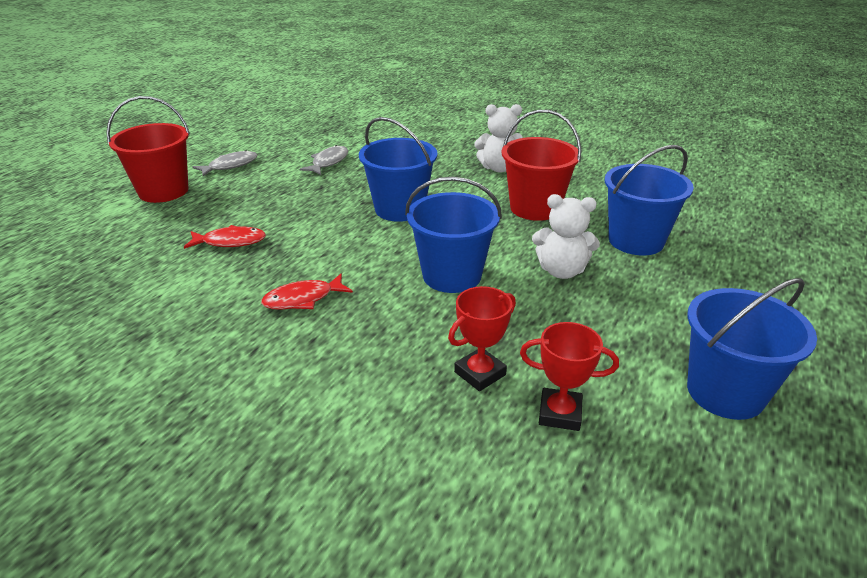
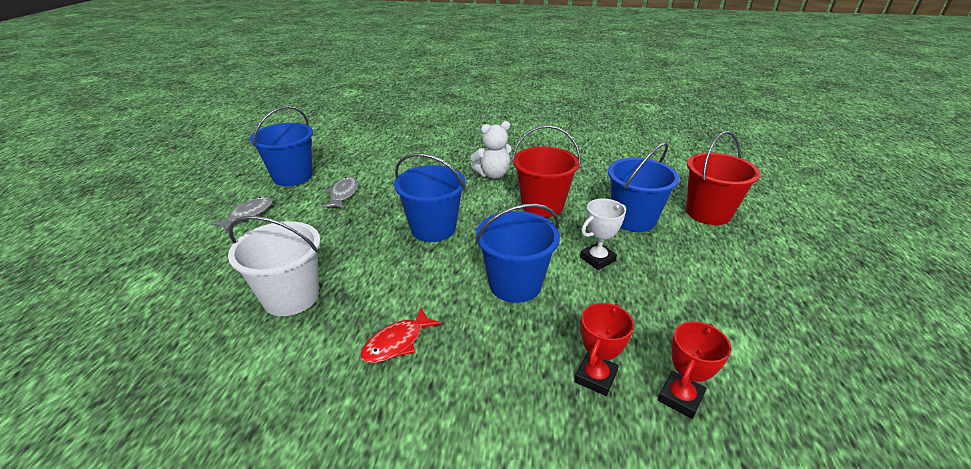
camera: 20 degrees left, 0 degrees up
red bucket [106,96,190,203] -> red bucket moved to [686,131,760,225]
red fish [184,225,266,249] -> white bucket [228,216,321,316]
red trophy [520,322,619,431] -> red trophy turned 45 degrees counterclockwise [658,321,732,419]
white teddy bear [532,194,600,279] -> white trophy [580,199,626,270]
blue bucket [687,278,817,420] -> blue bucket moved to [250,106,313,186]

